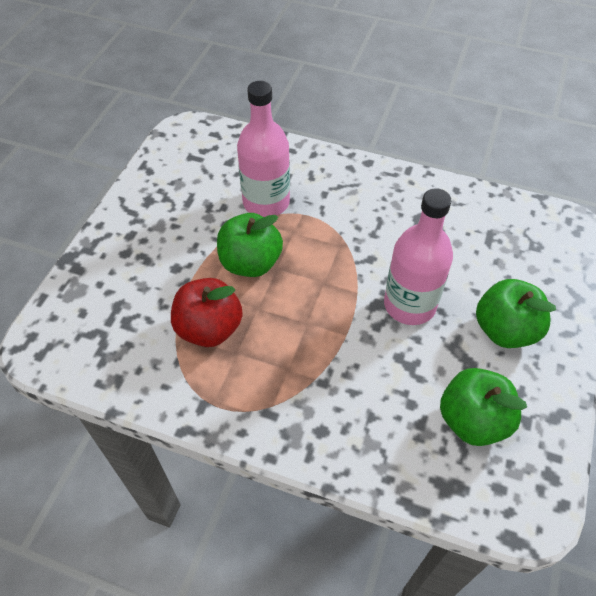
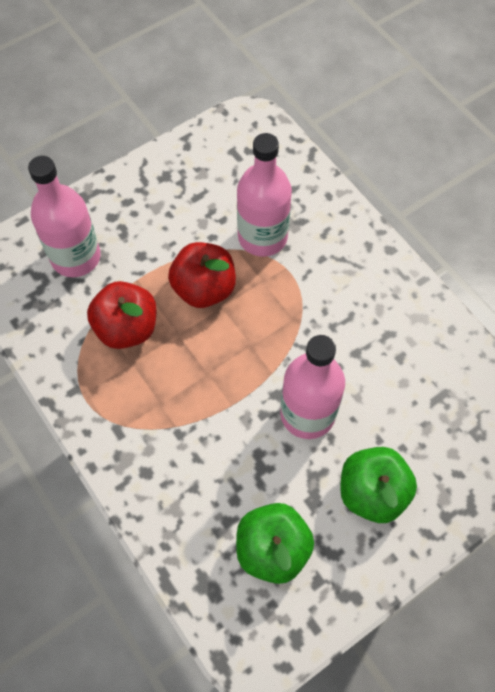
camera: 35 degrees right, 10 degrees up
green apple [217,213,283,277] -> red apple [168,242,236,308]
none -> pink bottle [28,156,101,277]

